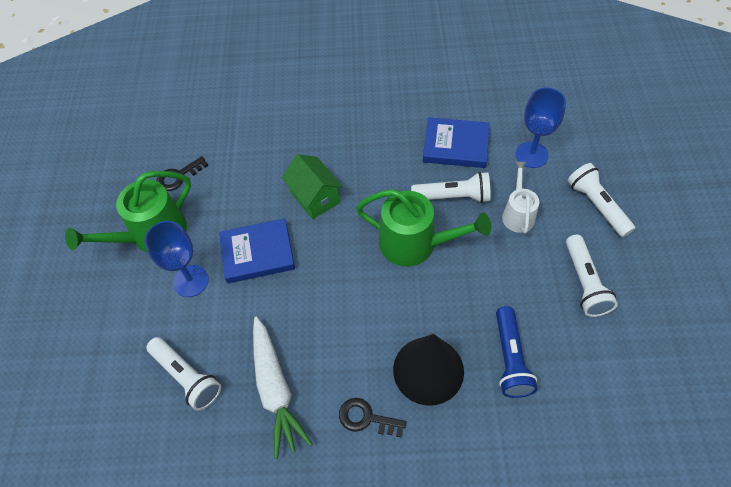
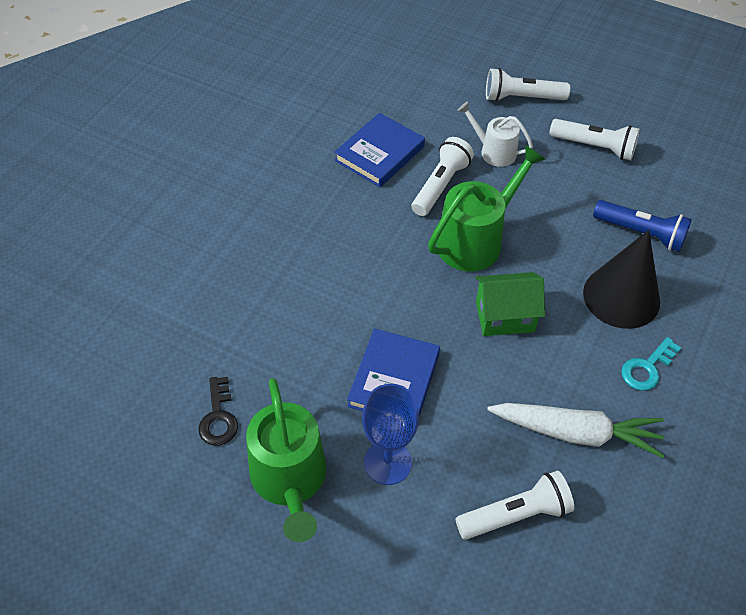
camera: 65 degrees left, 5 degrees down
green house [282,154,343,219] -> green house moved to [475,272,545,336]
black key [339,398,406,437] -> turquoise key [621,337,681,391]
blue goblet [516,87,566,168] -> none

